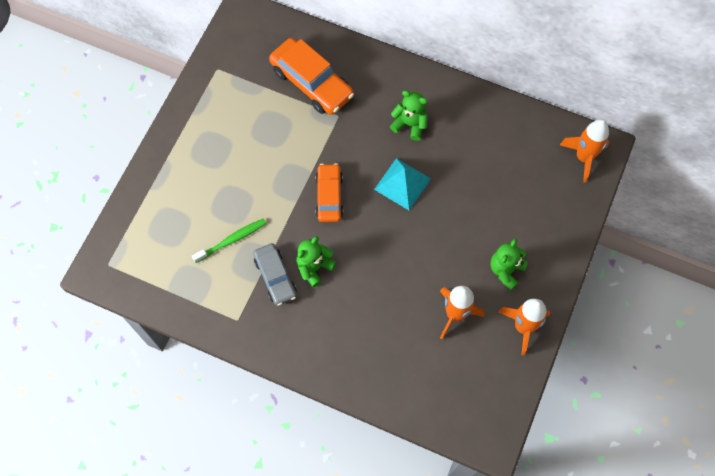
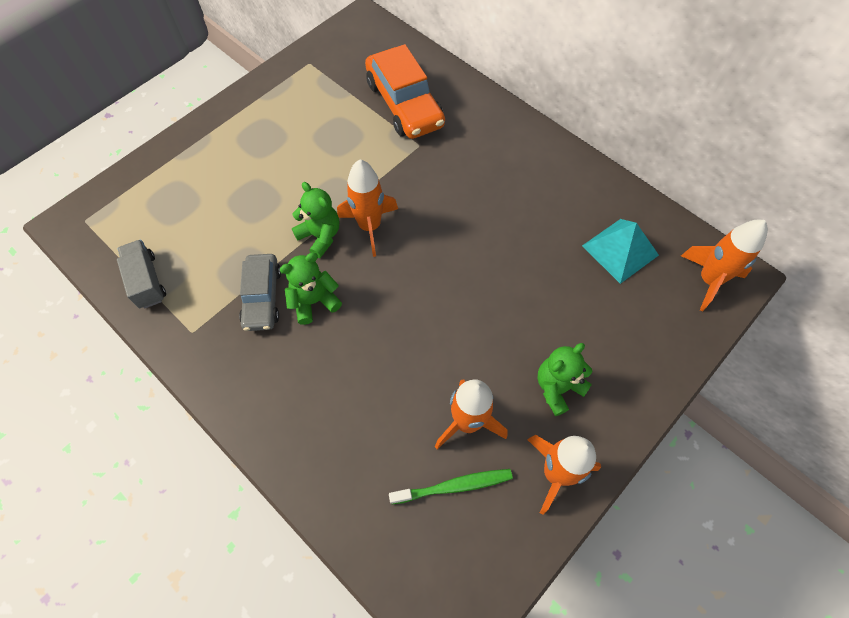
camera: 20 degrees right, 5 degrees down
green toothbrush [192,218,267,263] -> green toothbrush moved to [389,469,513,505]
orange car [315,163,343,222] -> orange rocket [337,160,398,257]
turquoise pyramid [374,158,431,210] -> turquoise pyramid moved to [582,219,659,284]
green teddy bear [390,90,428,141] -> green teddy bear moved to [292,182,339,258]
none -> grey truck [117,240,166,308]

